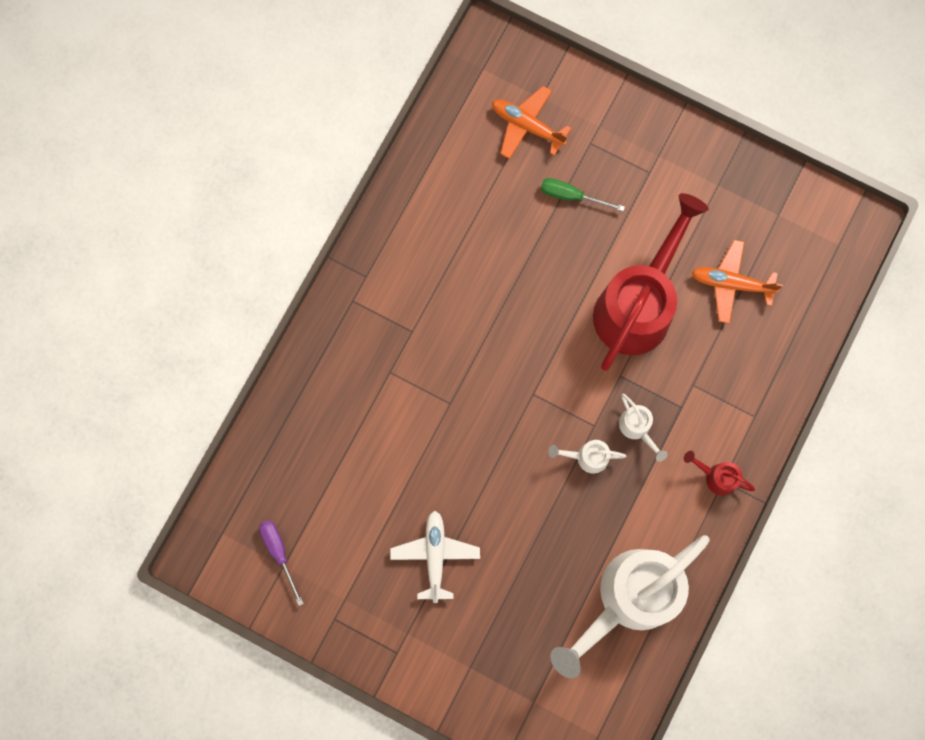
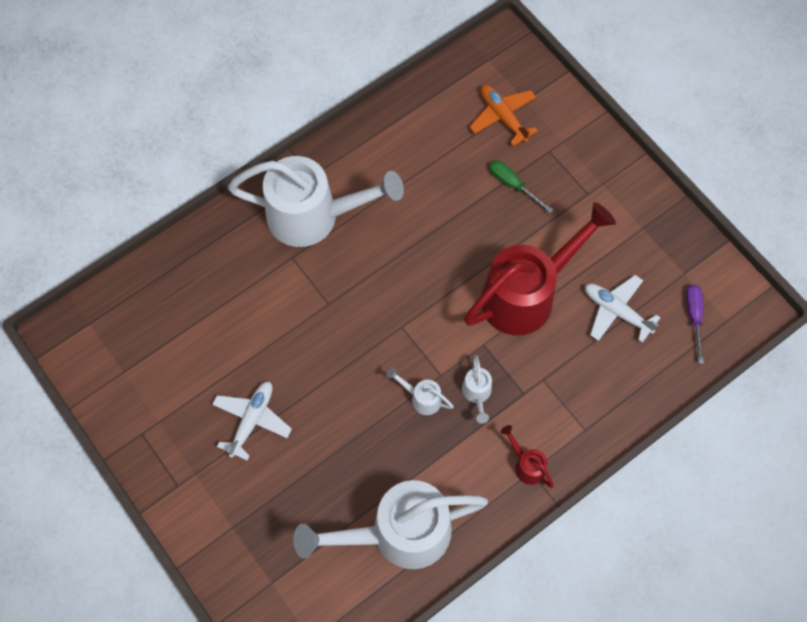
camera: 25 degrees right, 10 degrees down
purple screwdriver [259,520,304,606] -> purple screwdriver moved to [686,285,704,364]
orange plane [691,240,783,324] -> white plane [585,275,660,343]
none -> white watering can [228,156,404,247]

